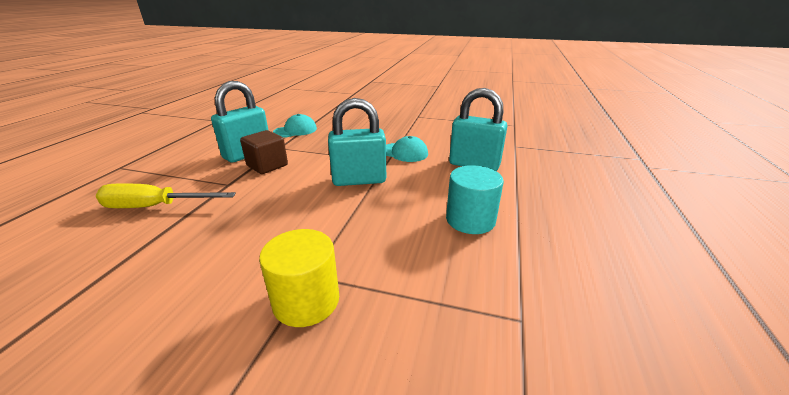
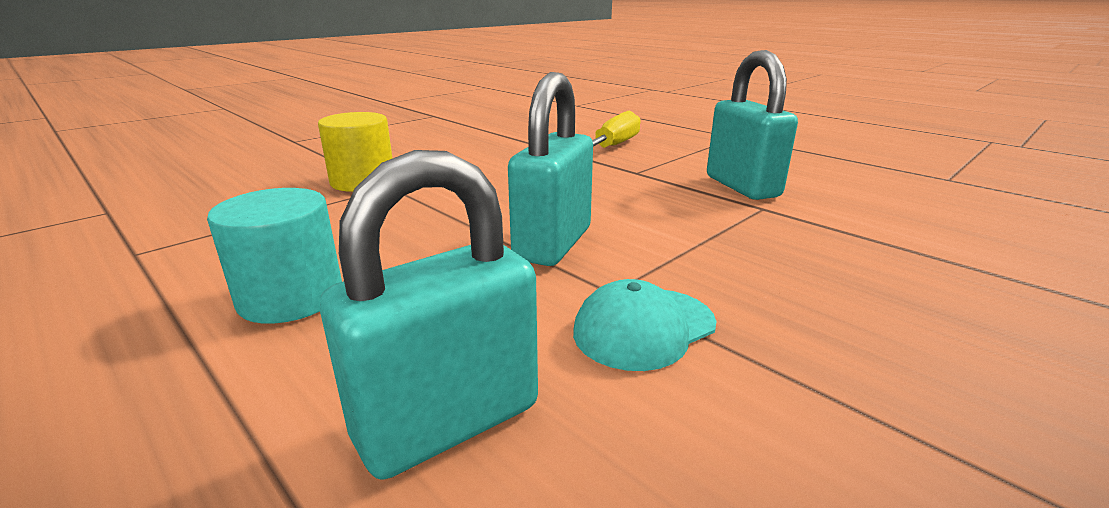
camera: 120 degrees right, 5 degrees down
brown cube [240,130,288,174] -> none
turquoise cap [273,114,317,137] -> none

